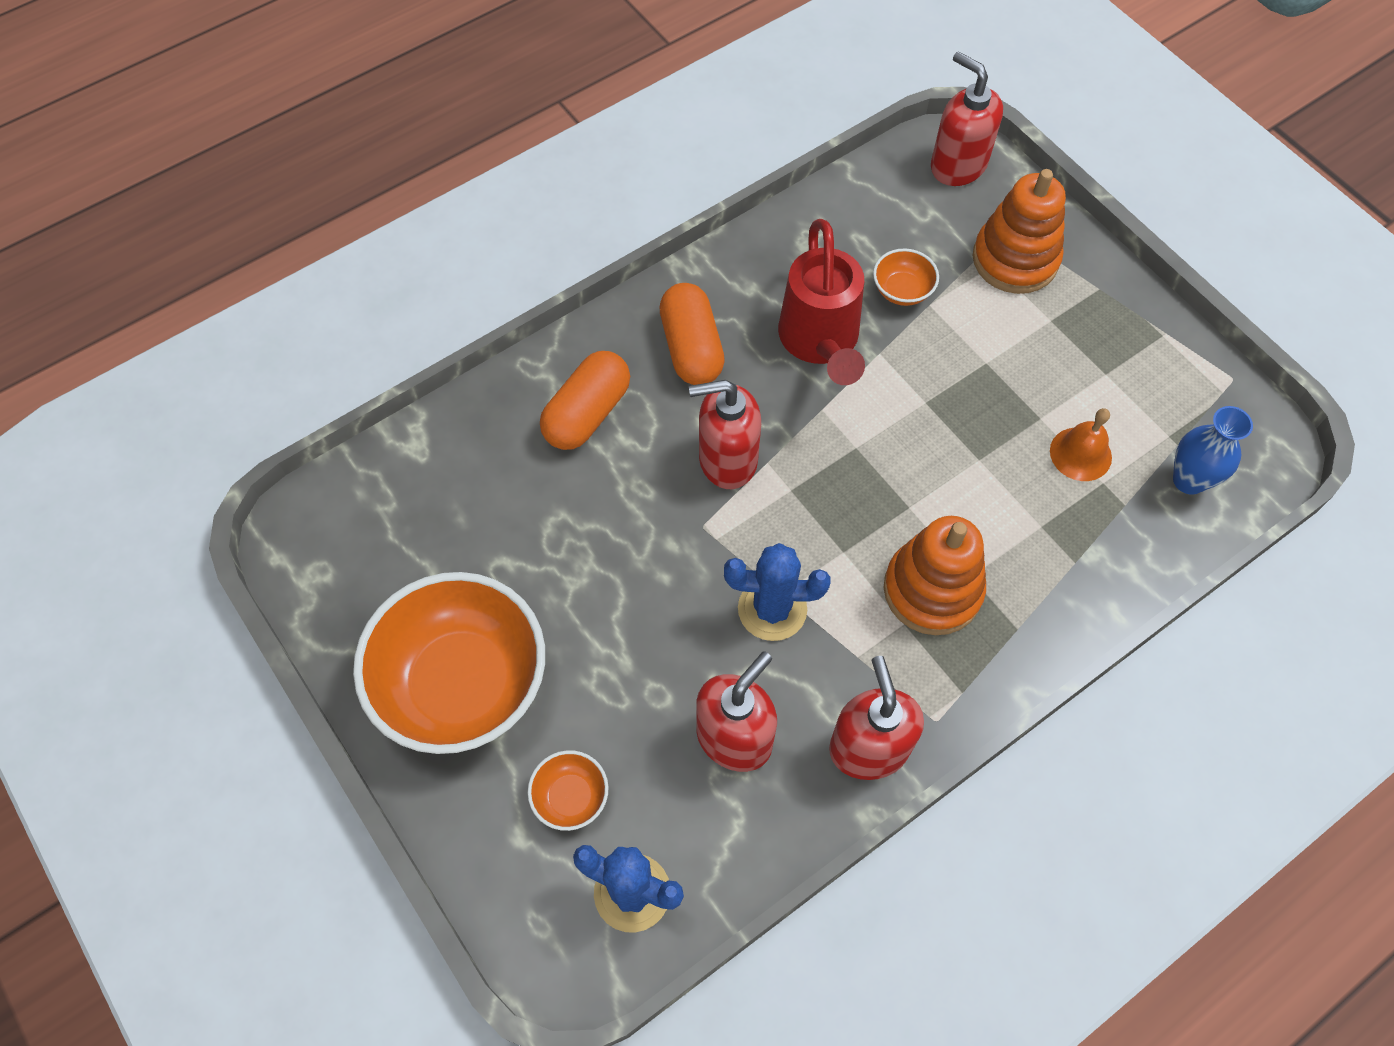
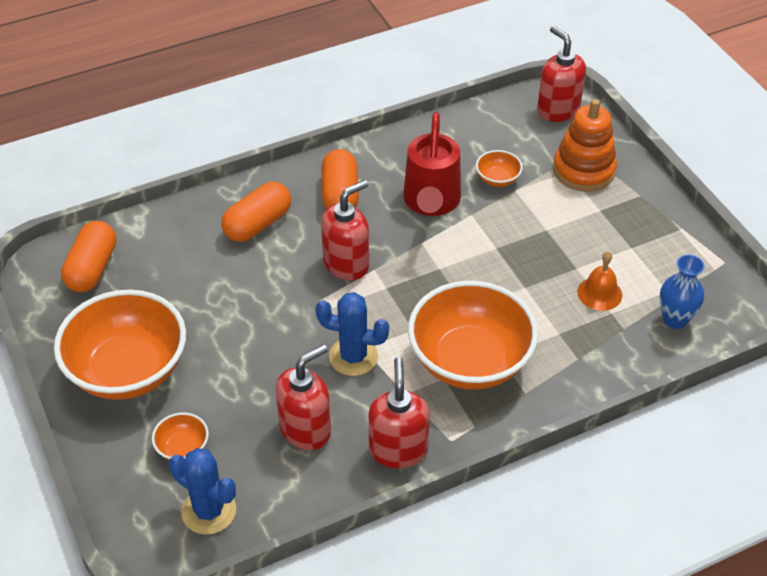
camera: 10 degrees right, 15 degrees down
red soap dispenser [689,380,761,489] -> red soap dispenser turned 135 degrees clockwise [321,180,369,280]
orange stacking toy [884,516,986,635] -> orange bowl [408,281,538,390]
none -> orange capsule [61,221,116,292]

